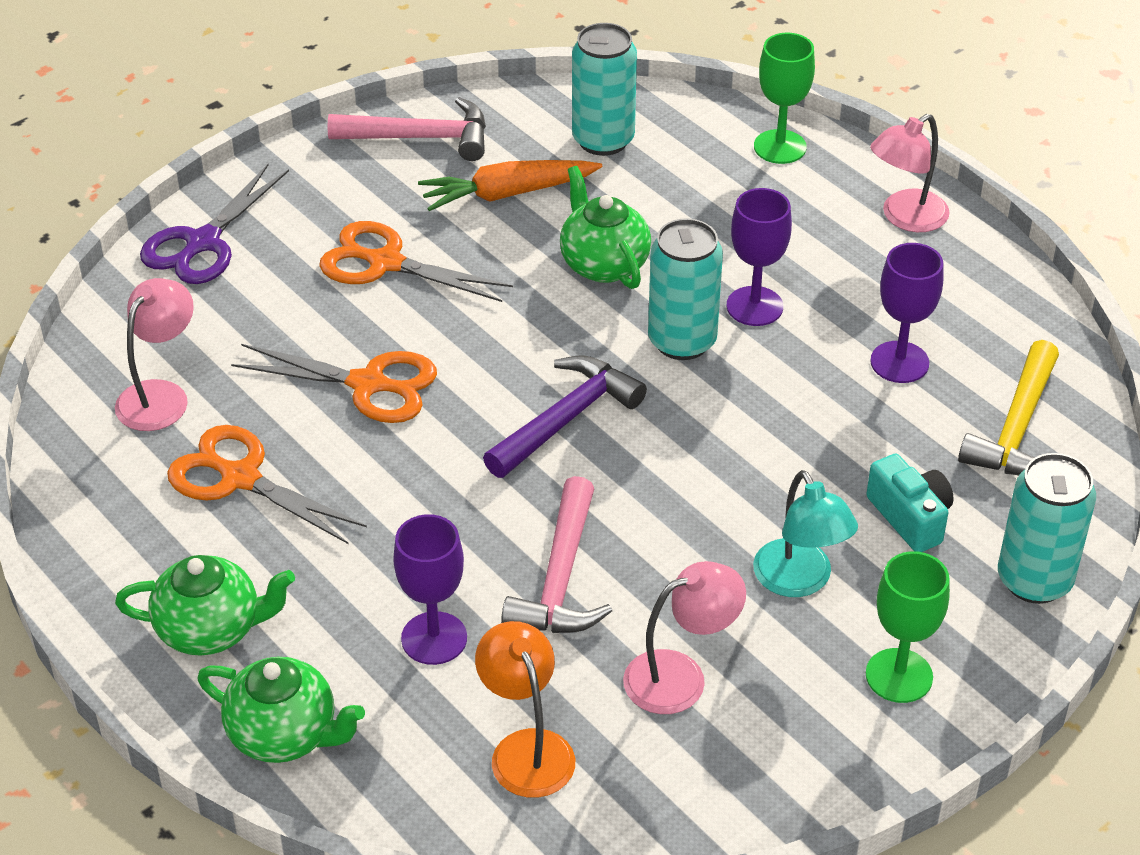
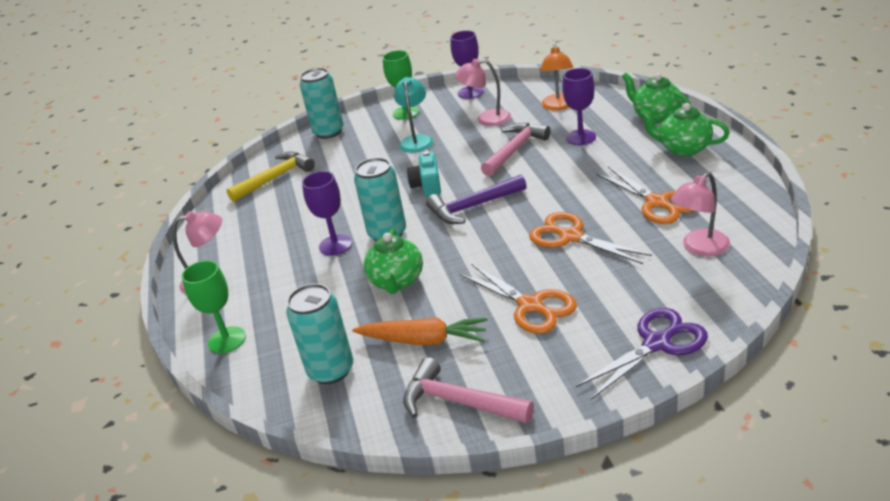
camera: 150 degrees left, 10 degrees down
turquoise camera [866,454,954,552] -> turquoise camera moved to [407,151,441,197]
purple goblet [870,243,944,383] -> purple goblet moved to [450,30,484,99]

